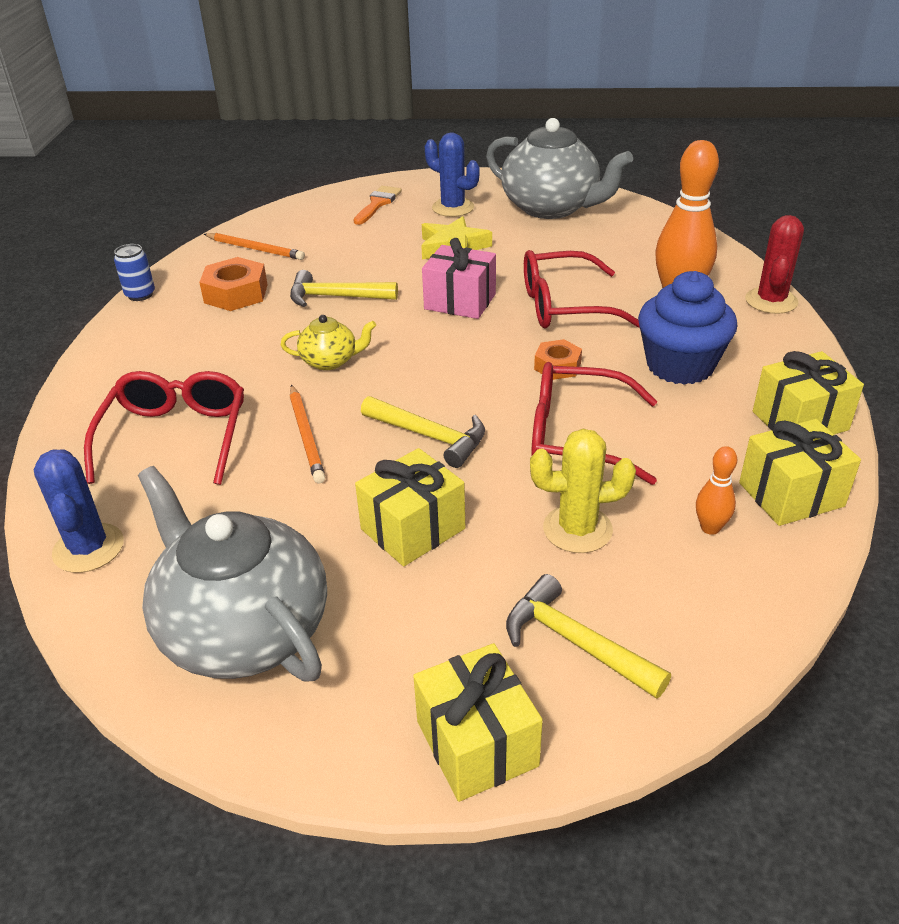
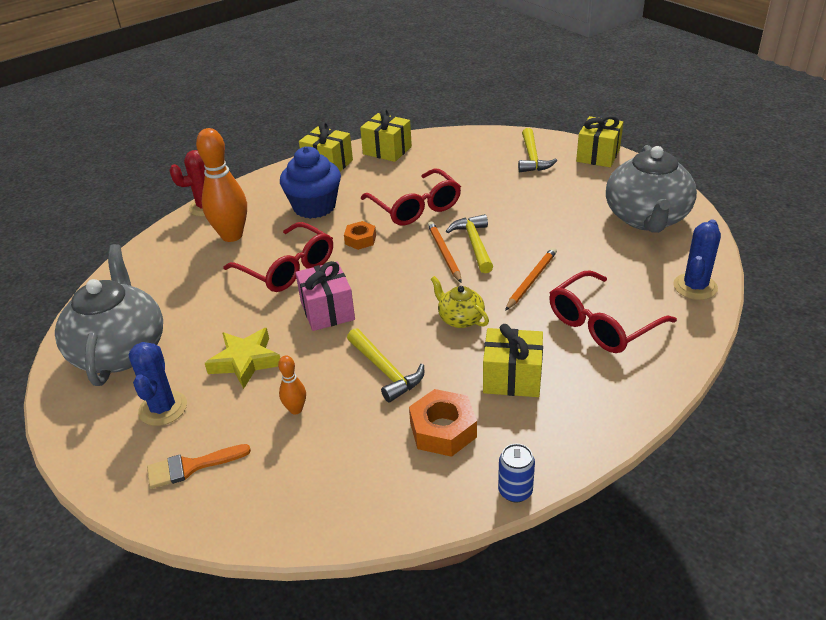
camera: 130 degrees left, 0 degrees up
orange pencil [204,233,305,260] -> orange pencil moved to [428,221,462,283]
yellow gift [355,448,465,566] -> yellow gift moved to [483,324,543,397]
yellow cactus [530,429,636,553] -> none
orange bowling pin [696,446,737,535] -> orange bowling pin moved to [278,356,306,414]

